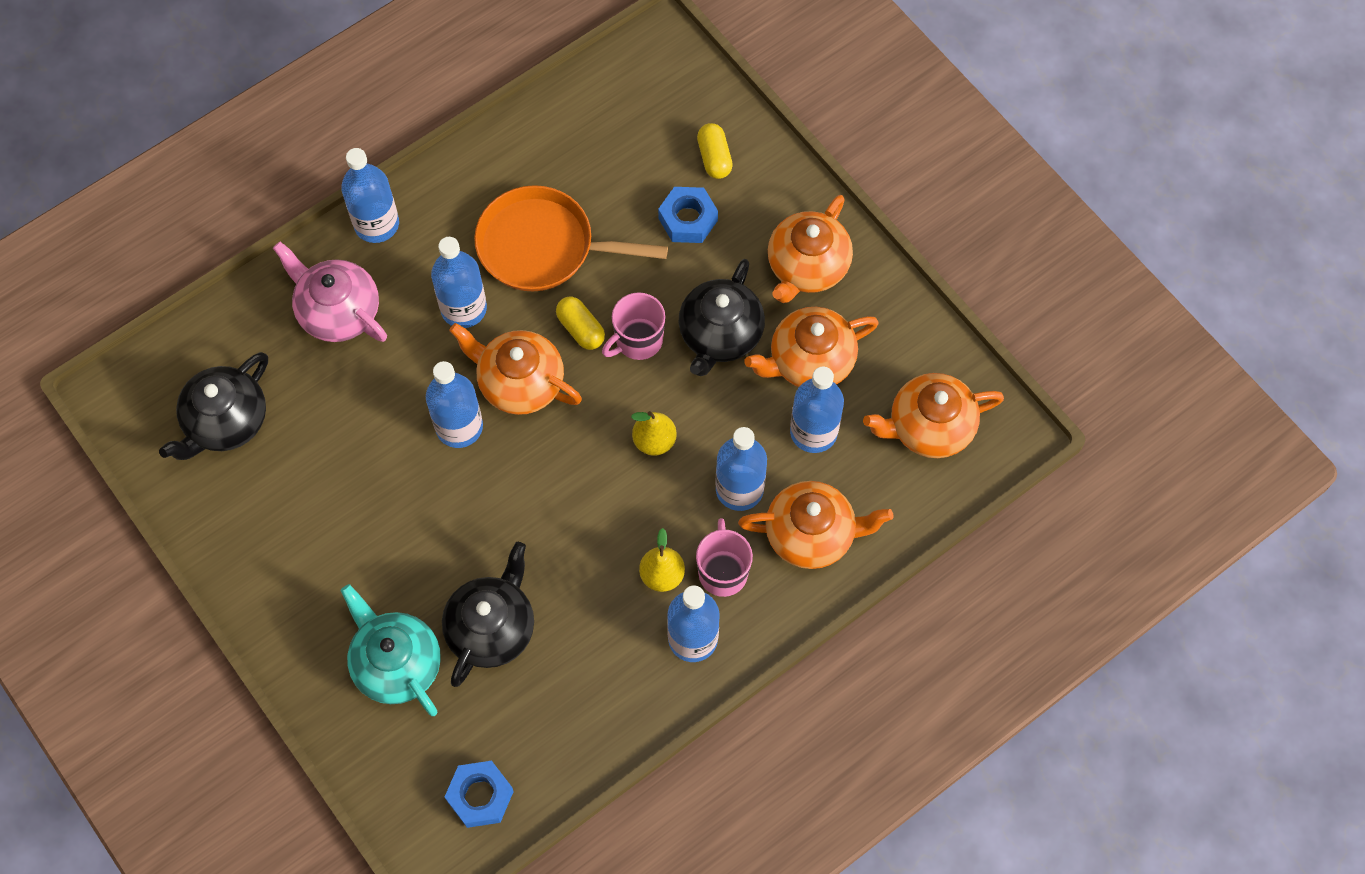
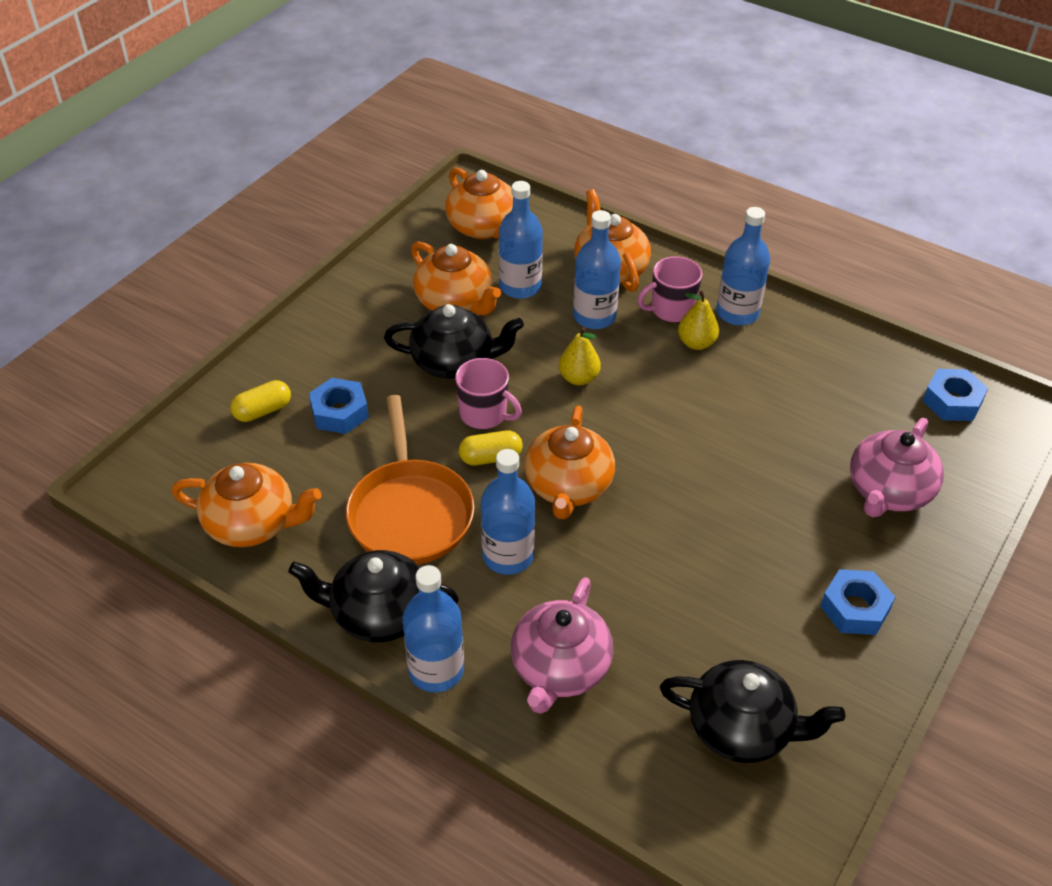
camera: 110 degrees left, 20 degrees down
turquoise teapot [341,584,441,716] -> pink teapot [850,418,944,517]
blue bottle [426,361,483,448] -> none
black teapot [442,542,534,687] -> black teapot moved to [288,550,459,642]
yellow capsule [556,297,605,350] -> yellow capsule turned 45 degrees clockwise [459,431,523,465]
orange teapot [768,195,853,303] -> orange teapot moved to [172,463,322,547]
none -> blue nut [820,569,895,635]

